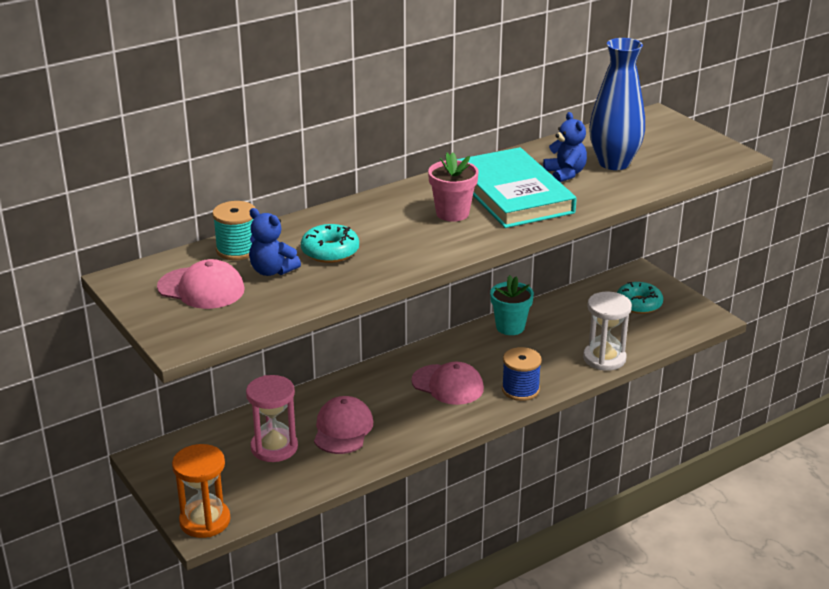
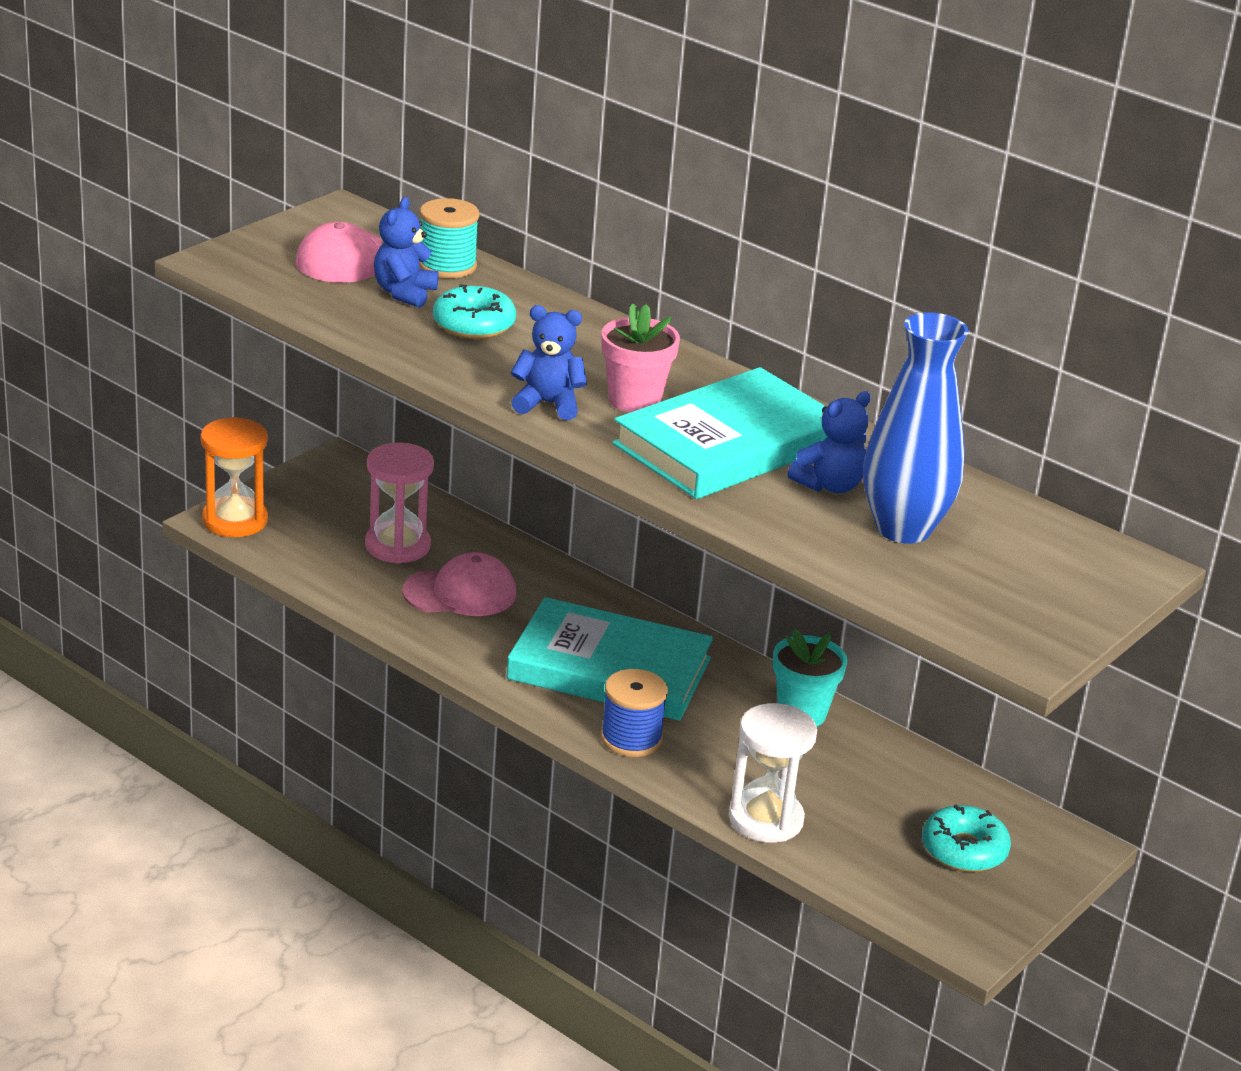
camera: 70 degrees right, 0 degrees up
pink cap [411,362,484,405] -> turquoise book [507,597,713,721]
none -> blue teddy bear [510,305,587,420]

